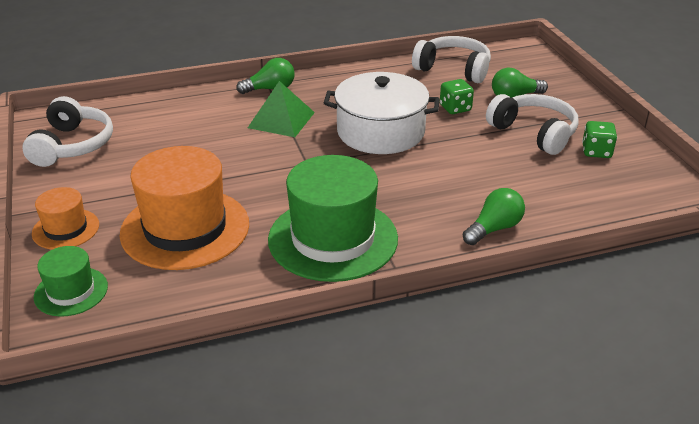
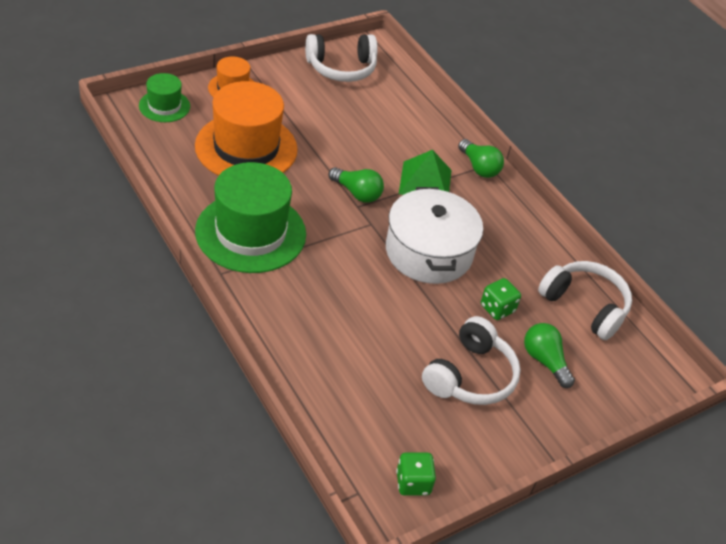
camera: 70 degrees right, 10 degrees up
white headphones [412,36,491,83] -> white headphones turned 60 degrees counterclockwise [538,261,632,340]
green light bulb [463,188,525,245] -> green light bulb moved to [329,167,384,203]
green dice [582,121,617,158] -> green dice moved to [396,452,436,496]

